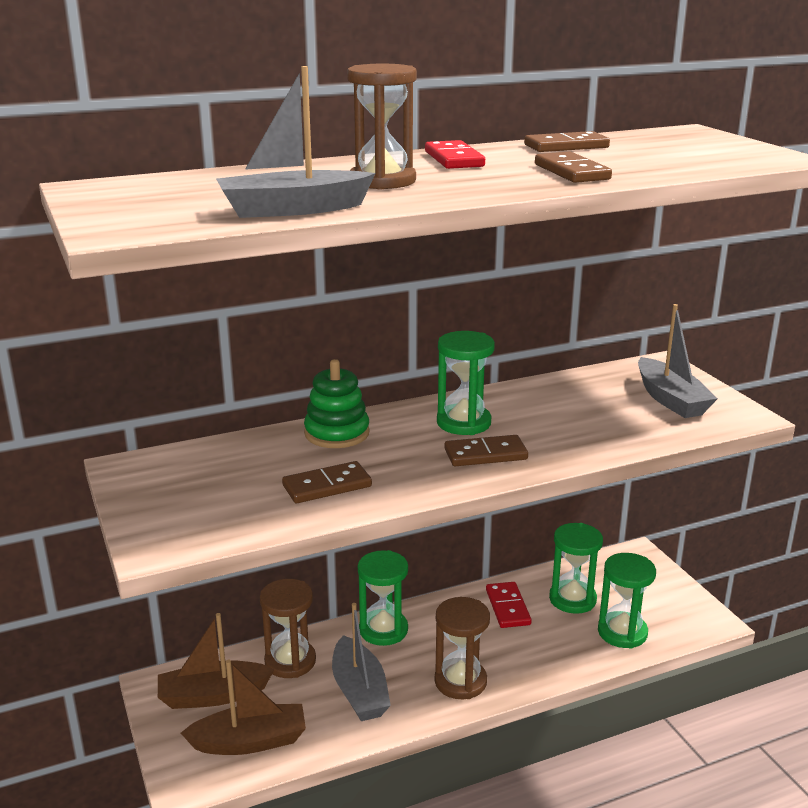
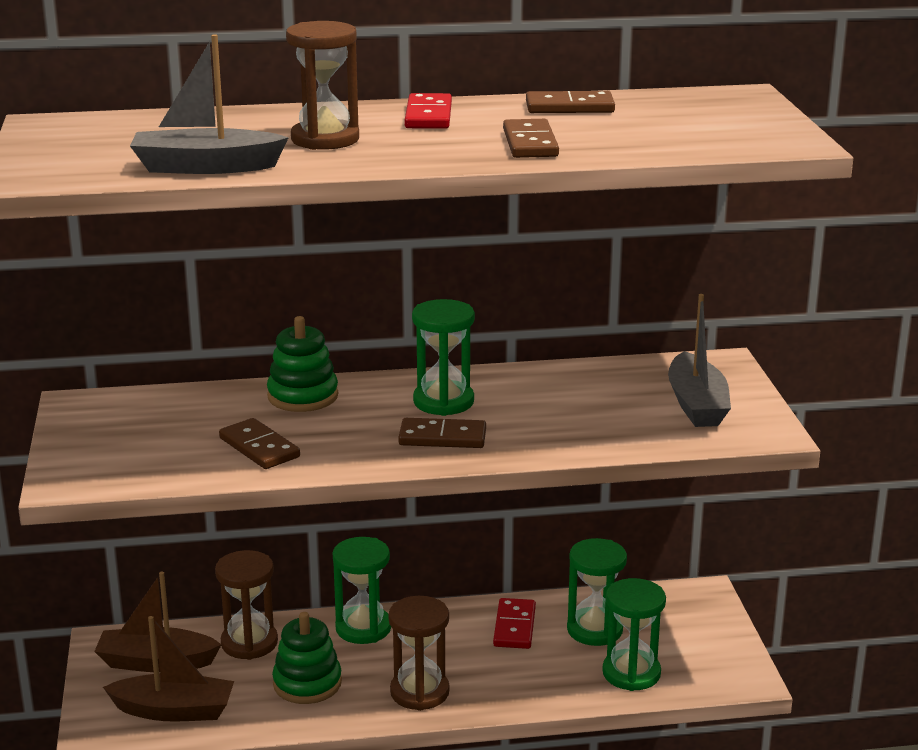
camera: 15 degrees right, 0 degrees up
brown domino [282,461,372,503] -> brown domino turned 60 degrees clockwise [219,418,300,469]
grey boat [332,603,391,721] -> green stacking toy [272,612,342,704]

